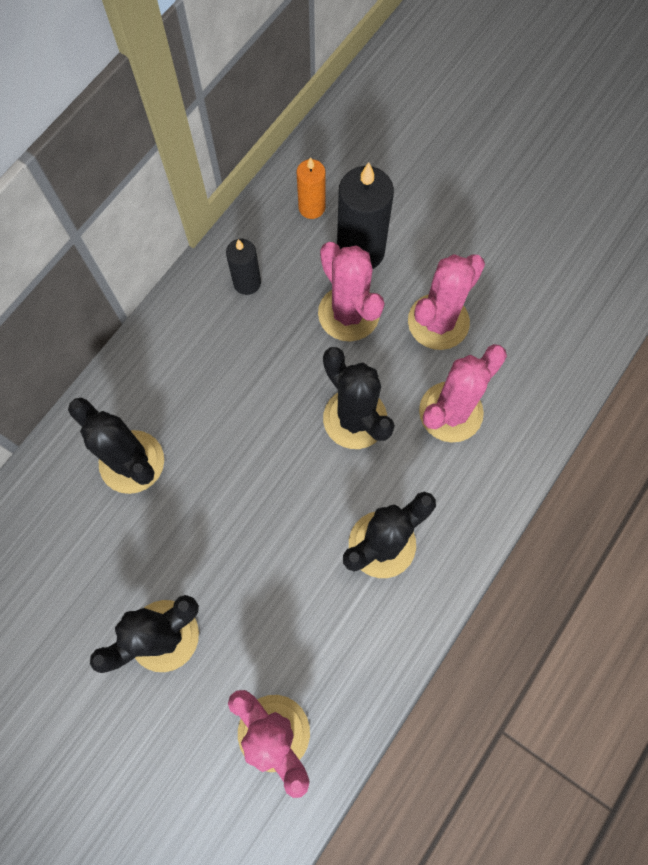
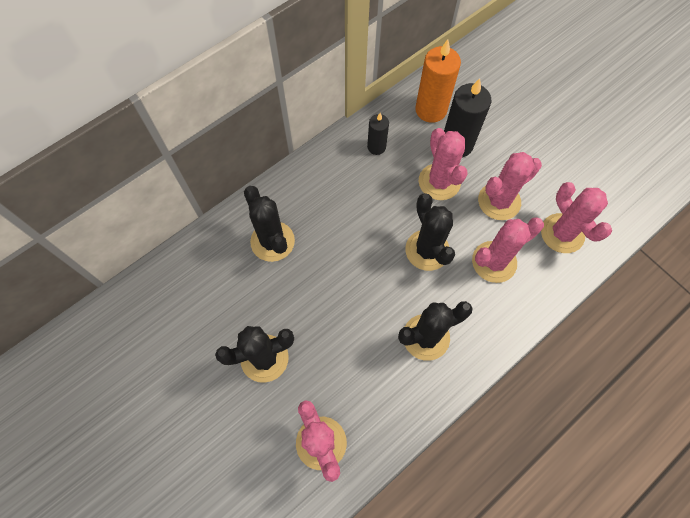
camera: 15 degrees right, 5 degrees down
orange candle [297,157,326,219] -> orange candle [415,39,461,123], size x1.75
none -> pink cactus [541,182,612,253]

